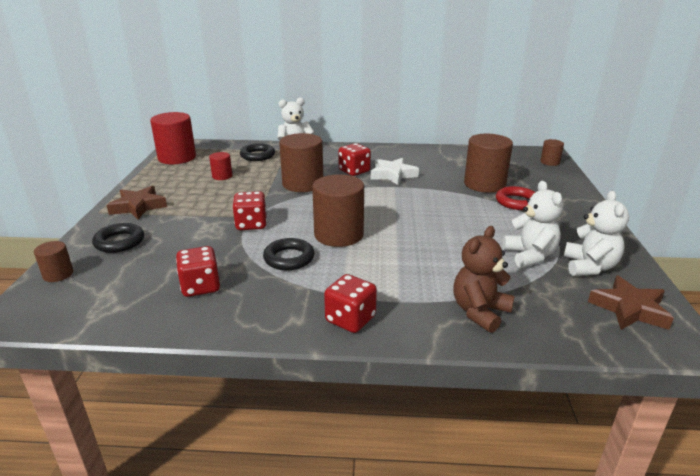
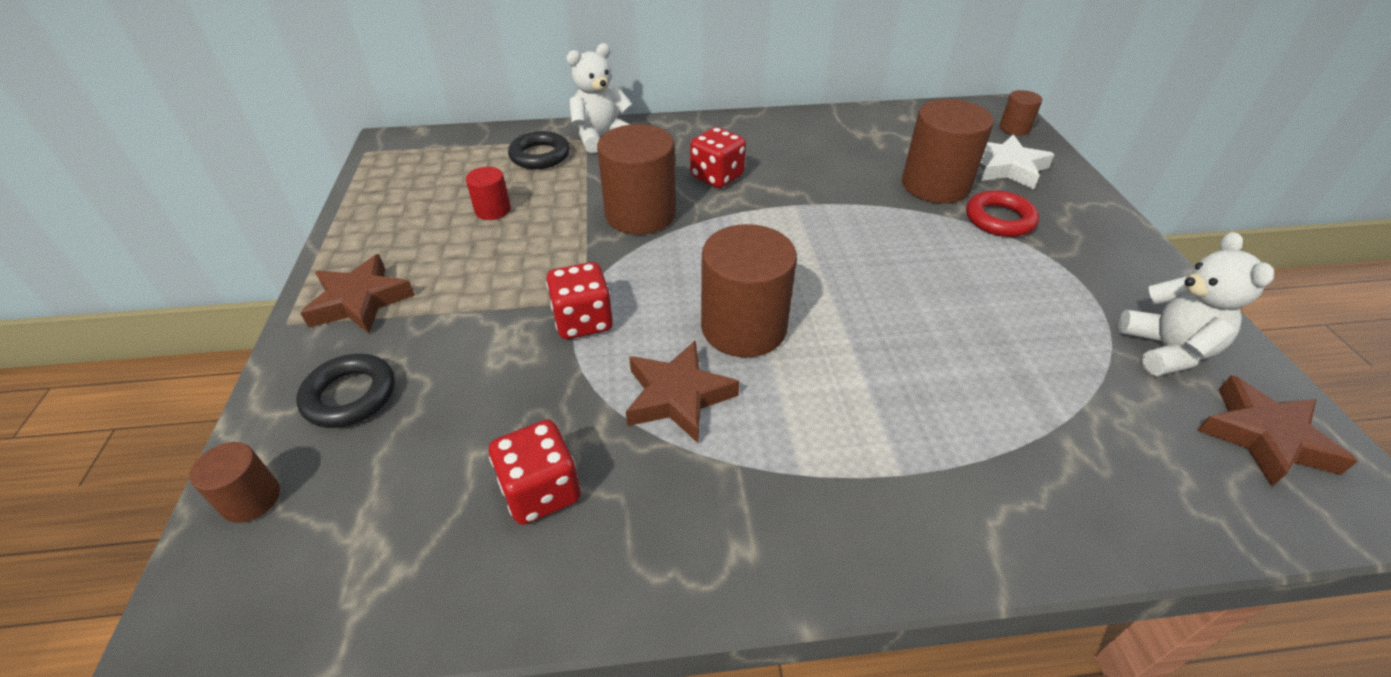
camera: 10 degrees left, 15 degrees up
red cylinder [150,112,196,164] -> none
black ring [263,238,314,270] -> brown star [626,340,740,443]
red dice [324,274,377,333] -> none
white star [371,158,419,185] -> white star moved to [981,134,1055,189]
brown teddy bear [453,226,515,333] -> none
white teddy bear [502,181,563,268] -> none

